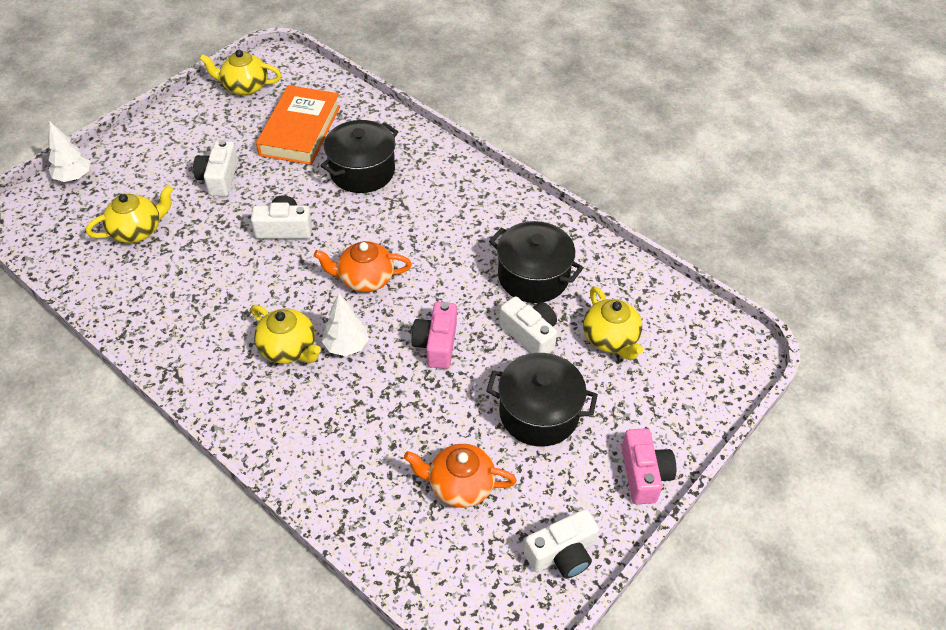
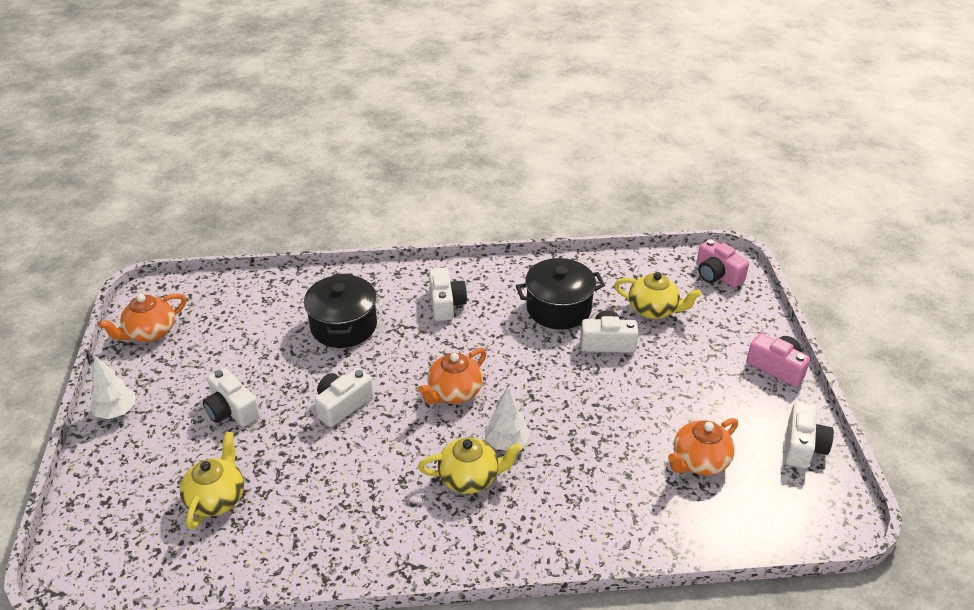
camera: 45 degrees left, 10 degrees down
white tree [48,121,90,182] -> white tree moved to [89,356,135,419]
yellow teapot [200,50,281,96] -> orange teapot [98,293,186,342]
orange book [256,85,340,165] -> none
pink camera [411,302,457,369] -> pink camera moved to [696,239,749,288]
black pot [486,353,598,447] -> none
none -> white camera [429,268,467,321]

